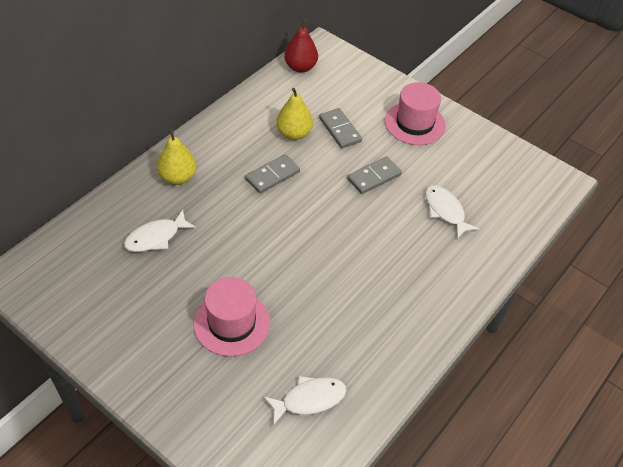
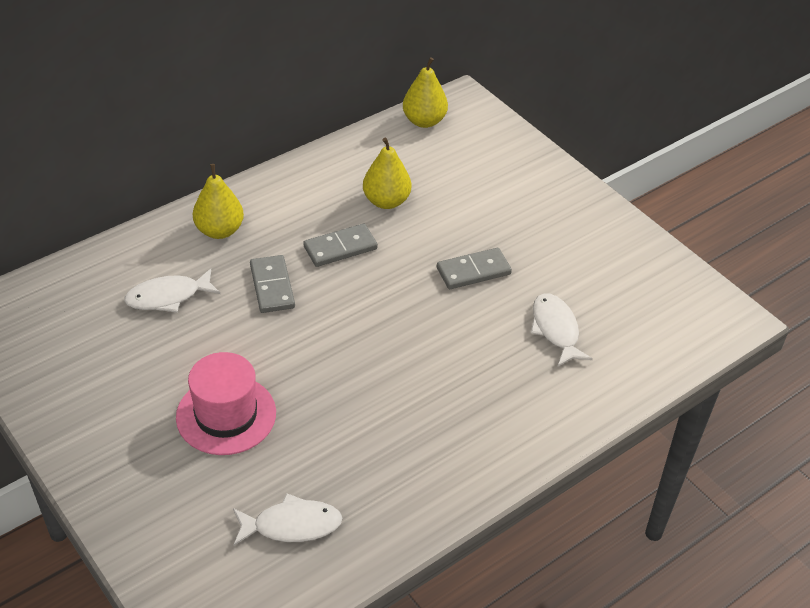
camera: 15 degrees right, 5 degrees down
red pear [284,20,318,73] -> yellow pear [403,57,448,128]
grey domino [319,108,362,148] -> grey domino moved to [250,255,295,313]
pink hat [385,82,446,145] -> none

